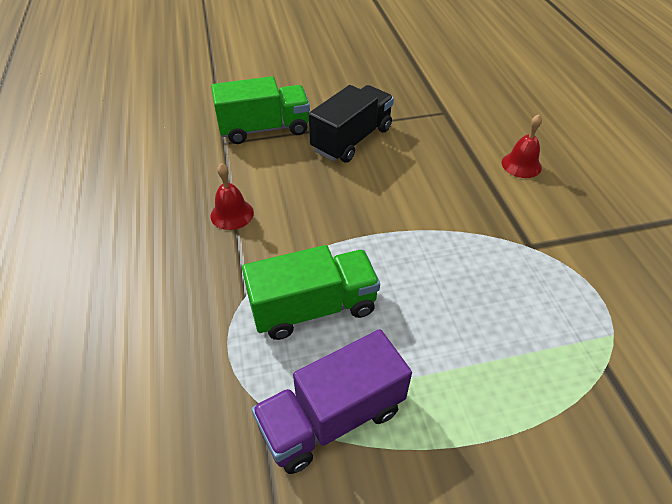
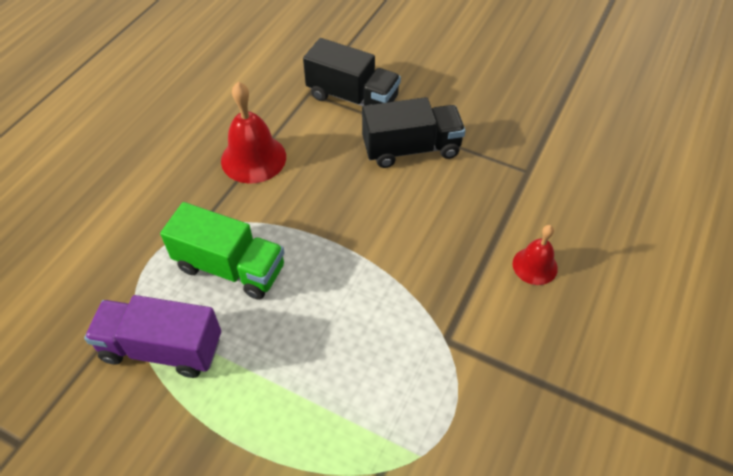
camera: 40 degrees right, 5 degrees up
red bell [210,163,254,230] -> red bell [221,82,286,184], size x1.64
green truck [211,76,310,144] -> black truck [303,38,401,106]

